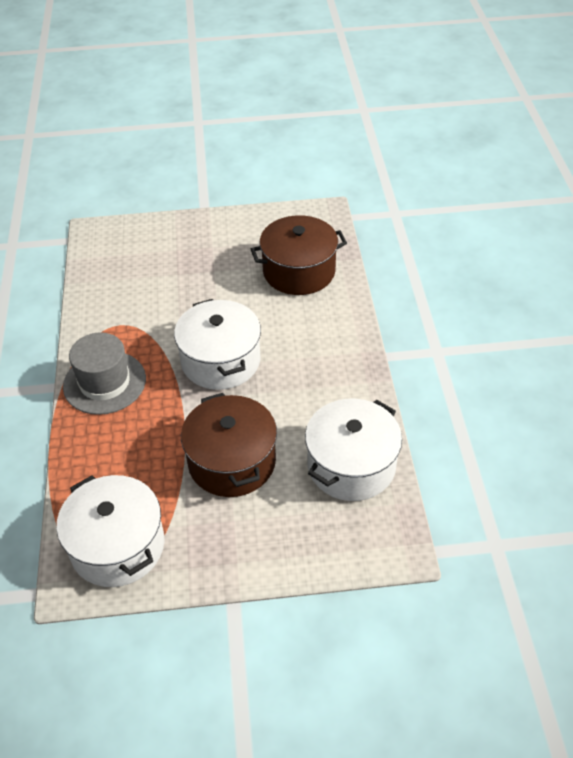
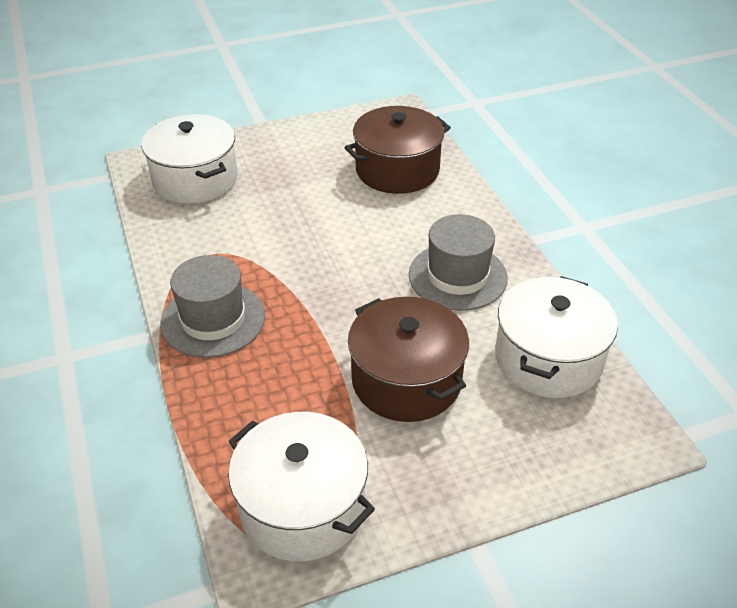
camera: 15 degrees left, 5 degrees down
white pot [174,299,261,390] -> white pot moved to [141,114,238,204]
none -> grey hat [409,214,508,311]

